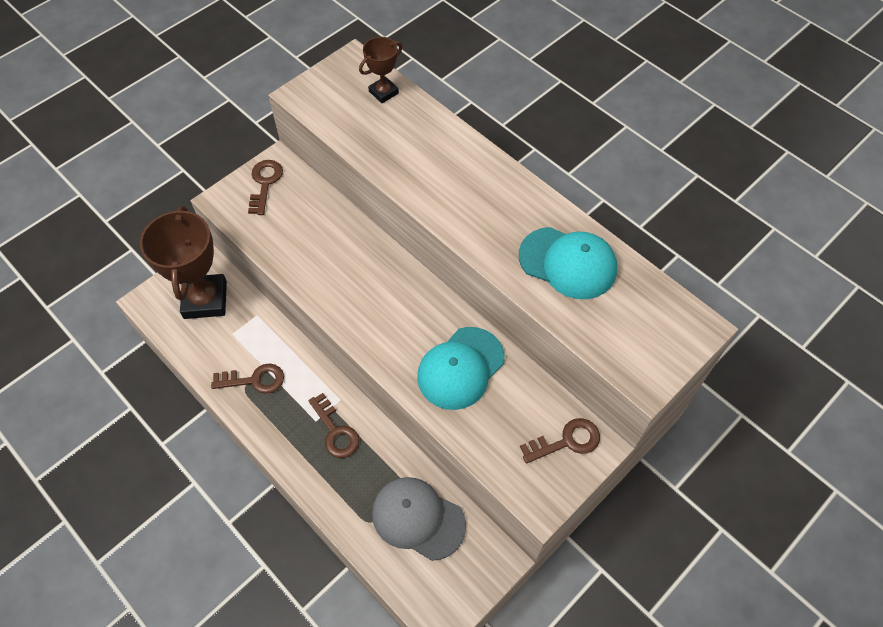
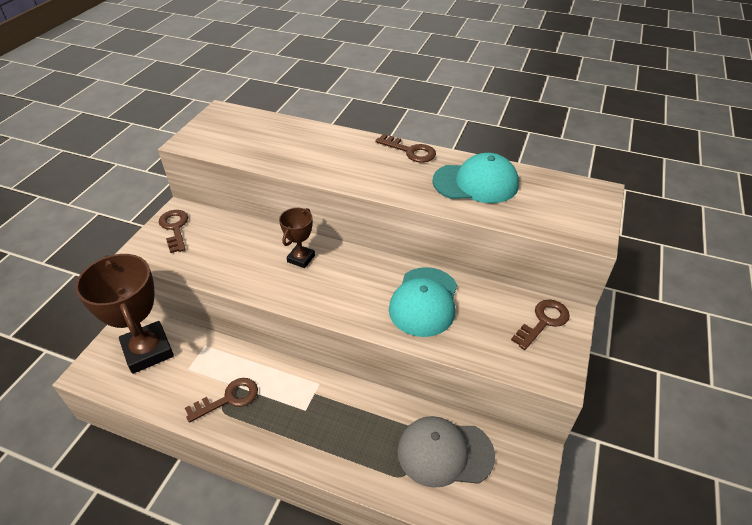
camera: 25 degrees left, 15 degrees down
brown key [309,393,359,458] -> brown key moved to [375,134,436,163]
brown trophy [359,37,402,103] -> brown trophy moved to [279,208,315,268]

